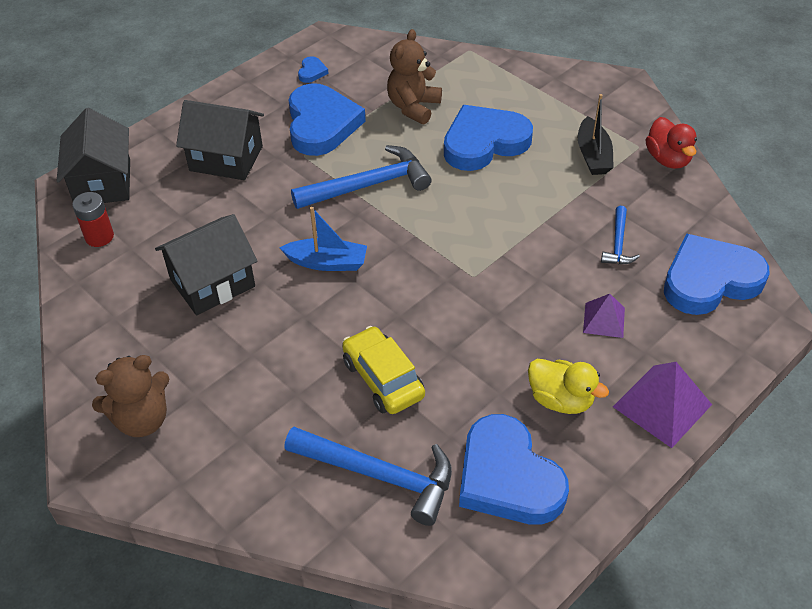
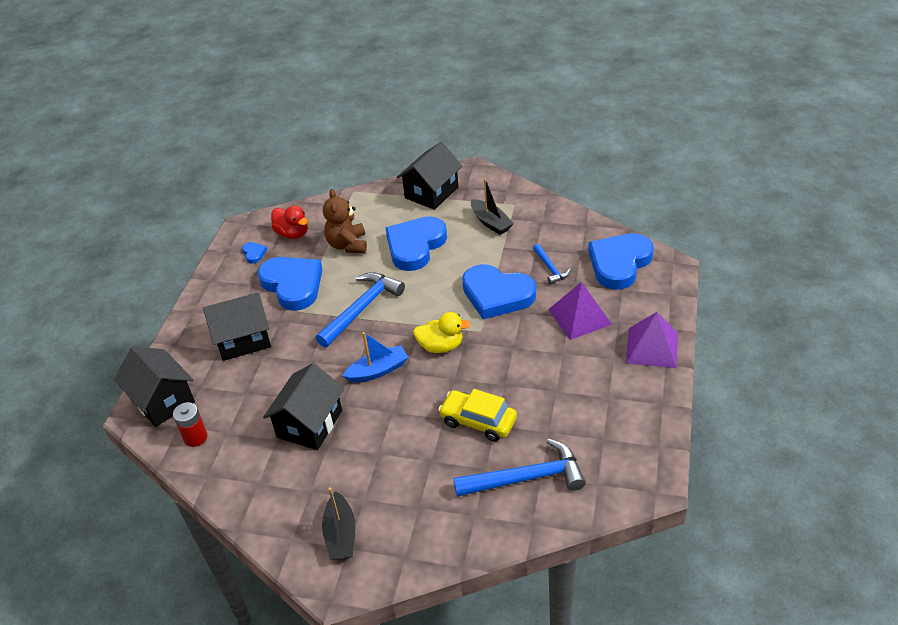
camera: 30 degrees left, 5 degrees down
brown teddy bear [92,355,169,437] -> black boat [322,487,356,560]
blue heart [459,414,569,525] -> blue heart moved to [462,264,536,319]
yellow duck [528,359,609,414] -> yellow duck moved to [413,312,471,353]
purple pyramid [583,294,625,338] -> purple pyramid [548,282,612,340], size x1.67
red duck [646,117,697,169] -> red duck moved to [271,206,308,239]
none -> black house [397,142,462,210]

